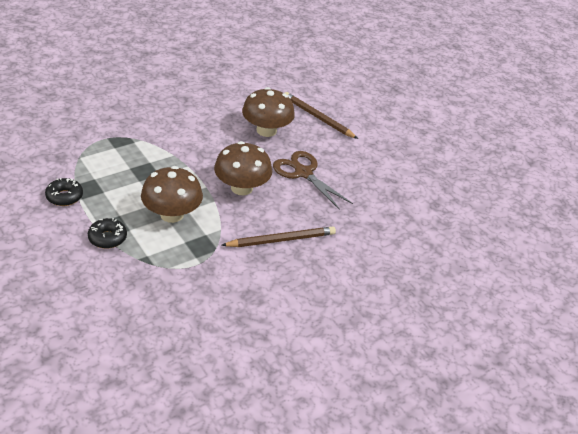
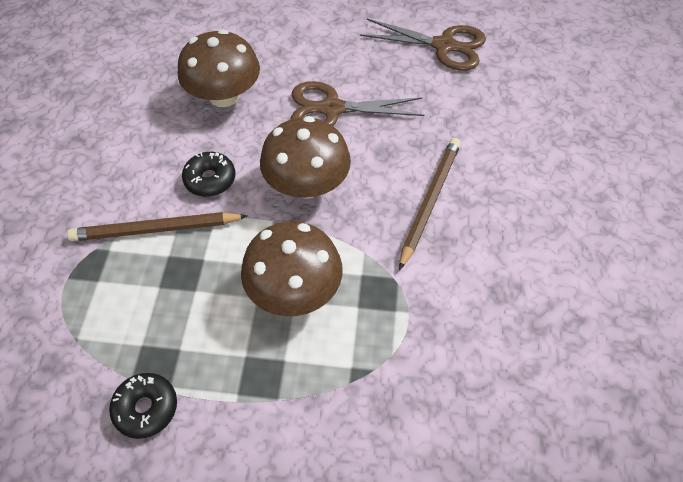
camera: 45 degrees left, 15 degrees up
black donut [88,218,127,249] -> black donut moved to [182,152,235,197]
brown pencil [285,92,358,139] -> brown pencil moved to [67,212,247,241]
none -> brown scissors [360,19,486,71]

